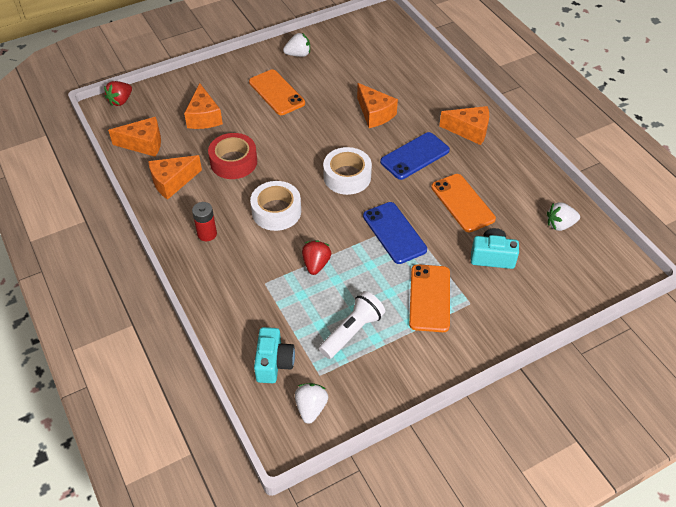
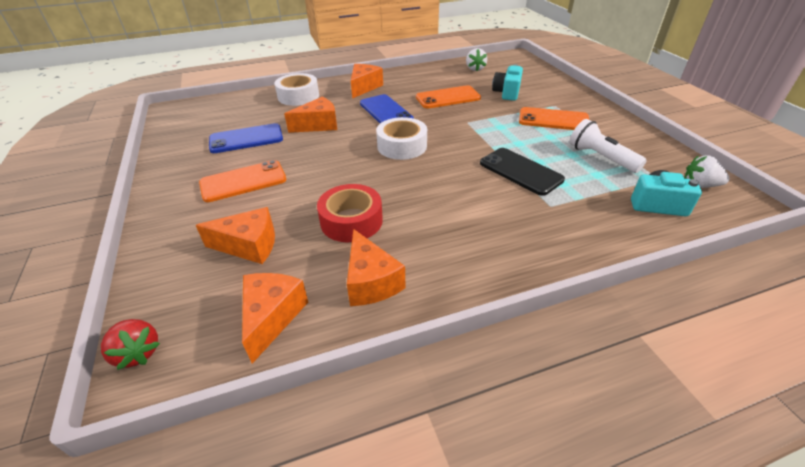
camera: 80 degrees left, 10 degrees down
red battery [192,202,217,241] -> none
white tape [250,181,301,231] -> white tape moved to [274,73,319,106]
white strawberry [283,33,310,57] -> none
red strawberry [302,240,331,275] -> black phone [480,148,565,196]
blue phone [363,202,427,264] -> blue phone moved to [209,123,283,153]

